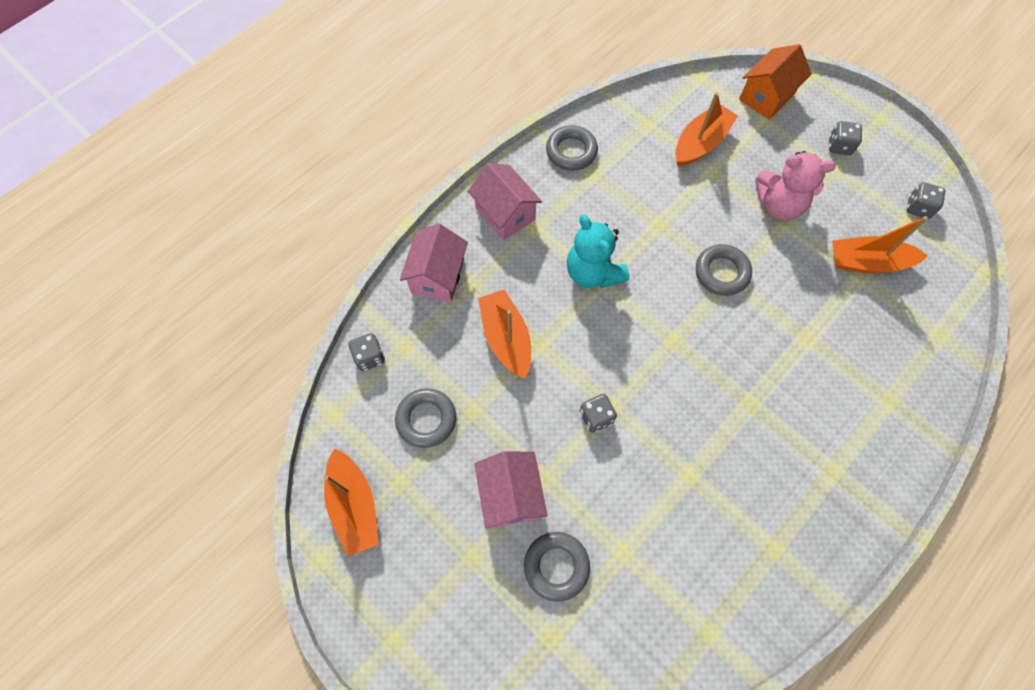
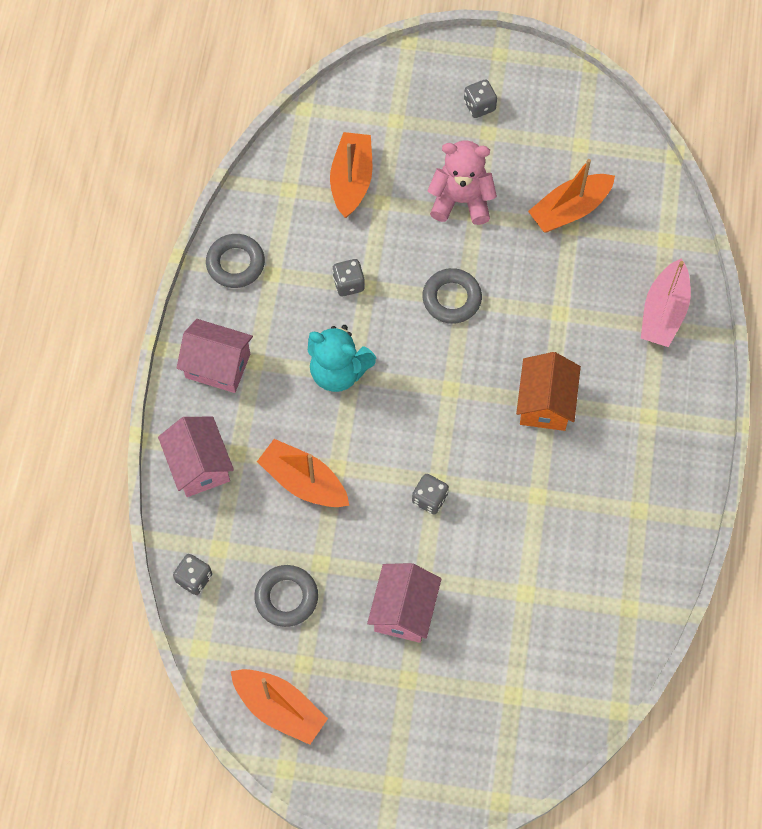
camera: 35 degrees left, 0 degrees up
pink house [474,451,548,529] -> pink house turned 60 degrees clockwise [367,563,441,643]
grey ring [524,532,590,602] -> none
orange house [739,44,812,120] -> orange house moved to [516,352,581,431]
pink teddy bear [755,151,836,220] -> pink teddy bear turned 150 degrees counterclockwise [428,140,497,225]
grey dice [907,182,945,219] -> grey dice moved to [332,259,365,296]
none -> pink boat [641,258,691,347]

